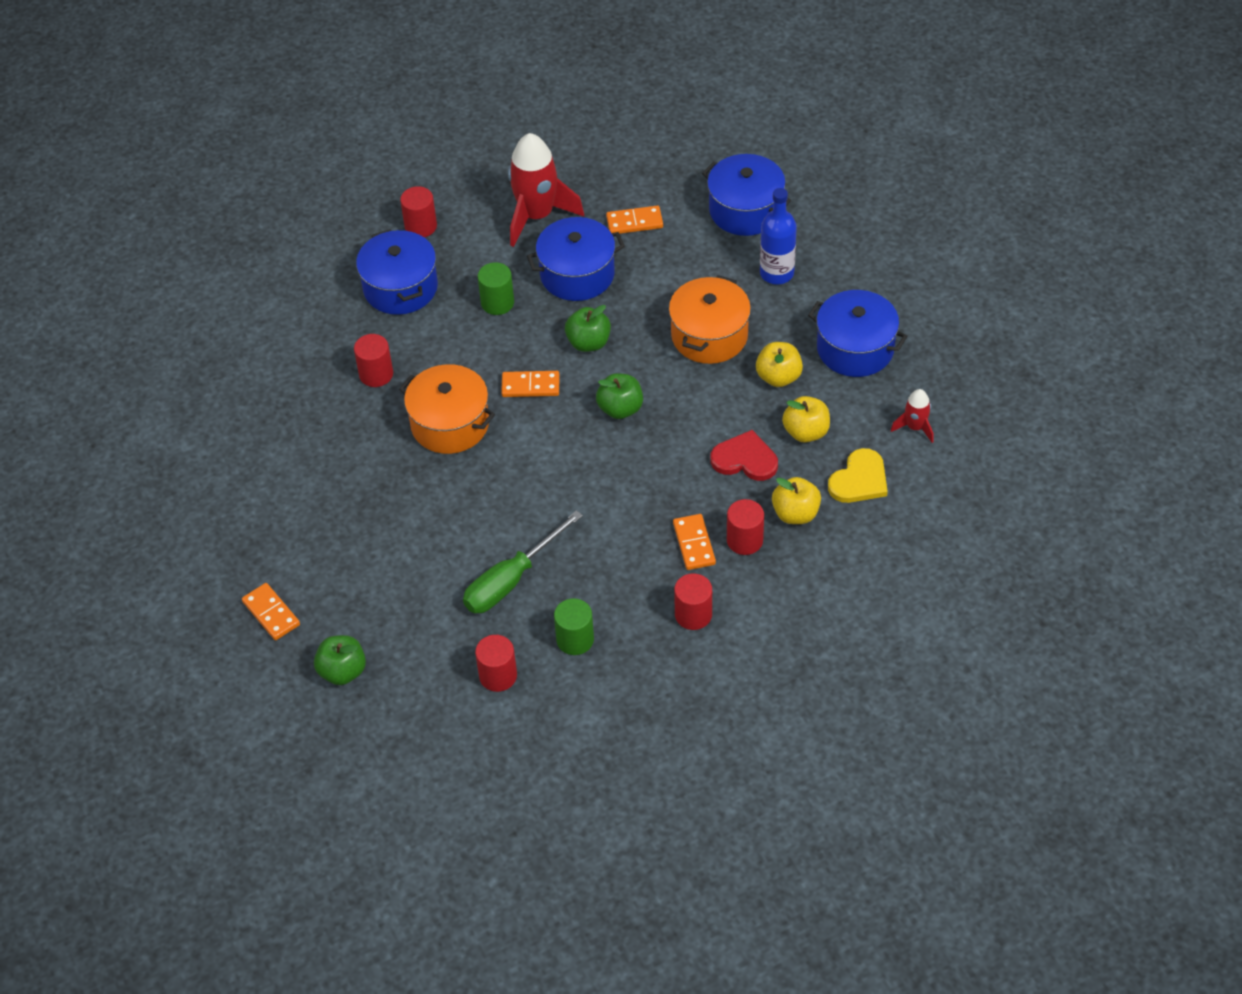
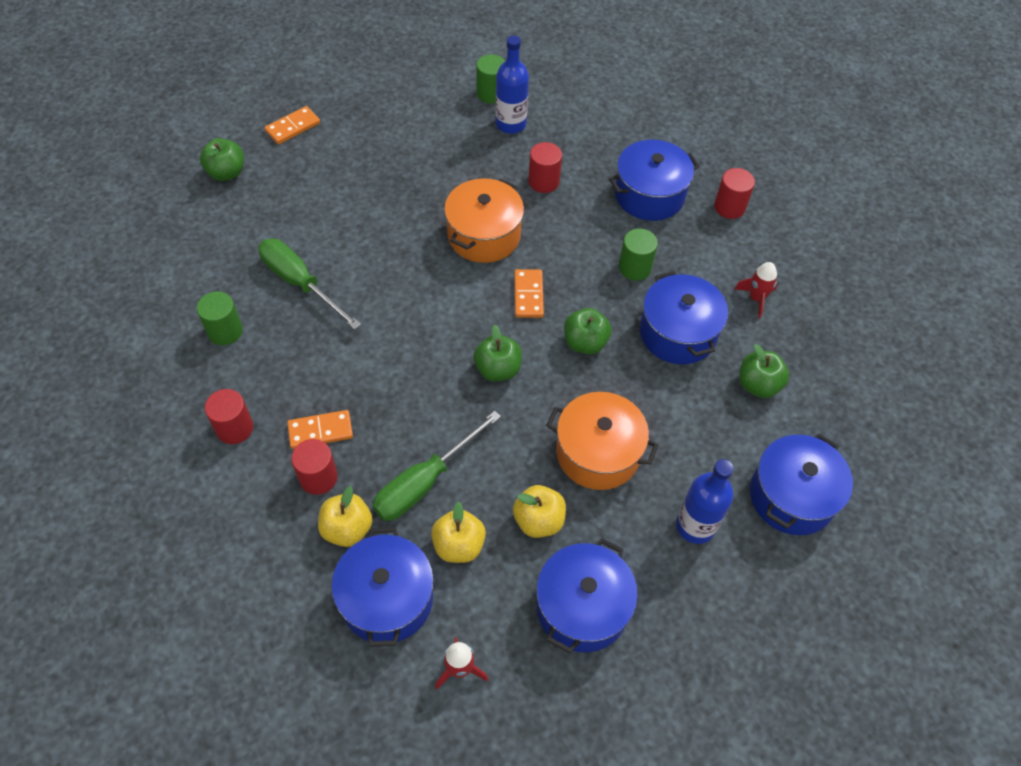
camera: 85 degrees right, 5 degrees up
red cylinder [475,635,517,692] -> none
red rocket [508,133,584,247] -> red rocket [735,262,778,318], size x0.49
orange domino [606,206,663,234] -> green apple [739,344,789,398]
red heart [710,430,778,481] -> green screwdriver [373,411,501,521]
yellow heart [828,448,888,503] -> blue pot [331,527,434,647]
none -> green cylinder [476,54,505,104]
none -> blue bottle [495,35,529,134]

